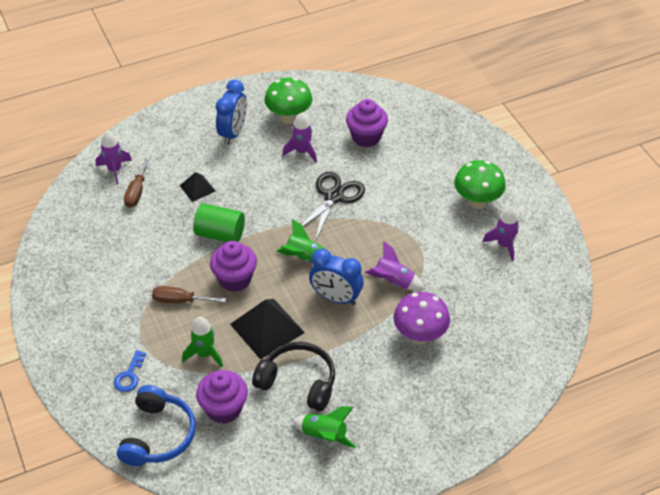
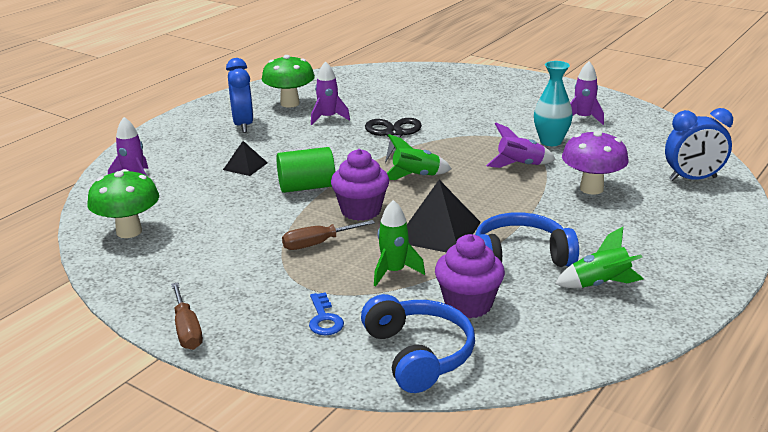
camera: 30 degrees left, 20 degrees down
brown screwdriver [124,156,150,208] -> brown screwdriver moved to [171,282,203,350]
black headphones [252,342,335,411] -> blue headphones [475,212,579,267]
blue clock [309,248,364,305] -> blue clock moved to [665,108,733,181]
purple cupcake [346,99,388,147] -> none
green mushroom [454,160,506,209] -> green mushroom moved to [87,169,159,238]
none -> turquoise vase [534,61,573,146]

